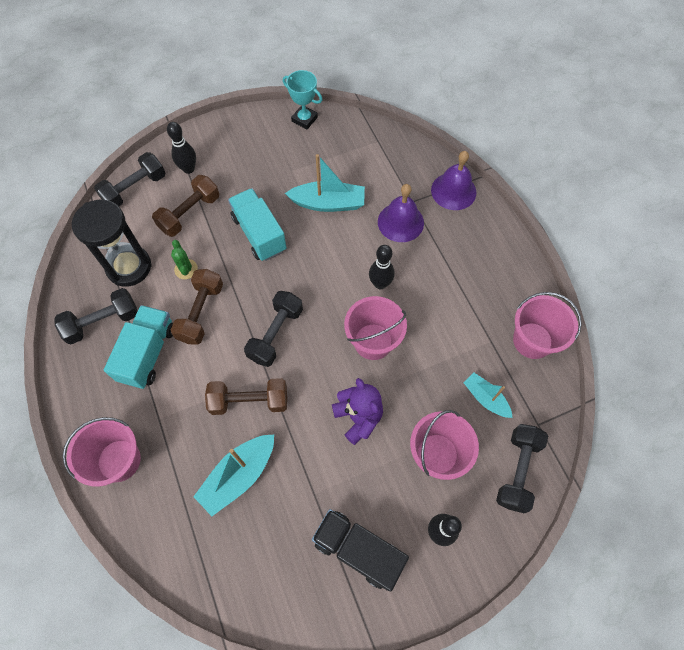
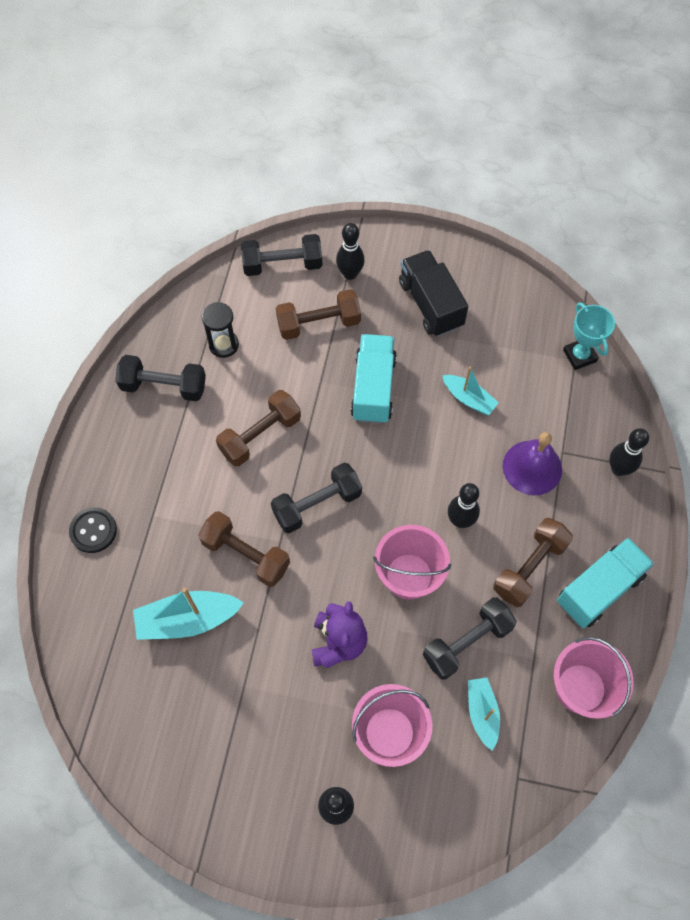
camera: 35 degrees right, 0 degrees up
pink bucket [63,417,141,487] -> black button [69,507,117,553]
black hourglass [72,200,152,287] -> black hourglass [202,302,239,358], size x0.57
turquoise truck [104,305,173,389] -> turquoise truck moved to [557,538,654,628]
green cactus [171,240,198,279] -> none
turquoise trophy [283,70,322,129] -> turquoise trophy moved to [563,302,615,370]
turquoise boat [285,154,365,212] -> turquoise boat [442,367,499,415], size x0.63
black truck [312,509,409,592] -> black truck moved to [399,250,468,337]
purple bell [431,151,476,210] -> black bowling pin [609,428,649,476]
black dumbbell [496,424,548,513] -> black dumbbell moved to [423,597,517,680]
none -> brown dumbbell [493,518,573,607]

